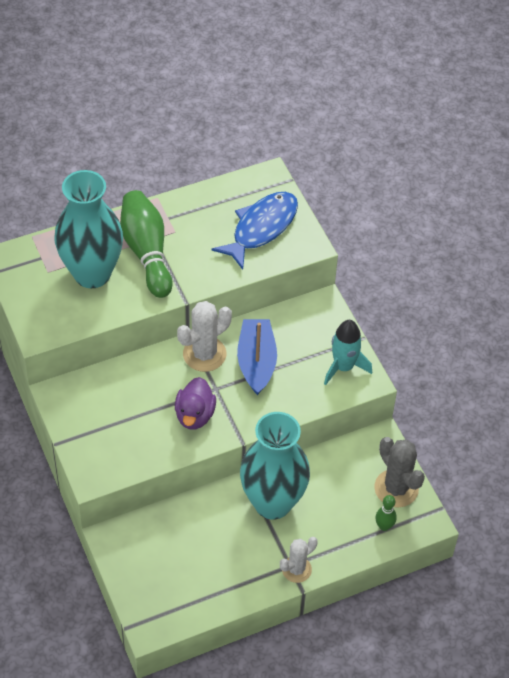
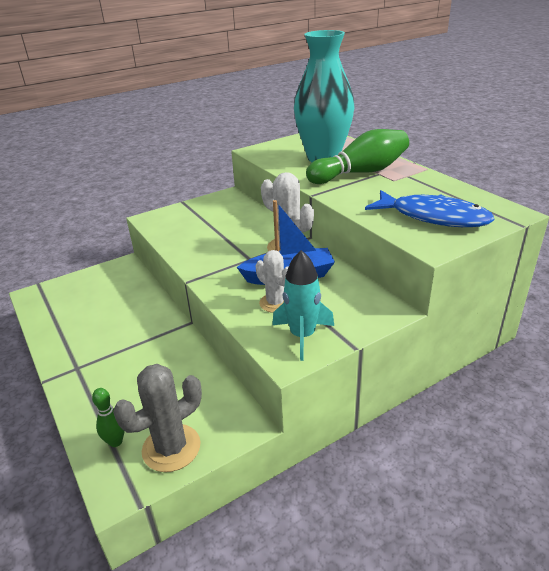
camera: 85 degrees right, 20 degrees down
purple duck [175,377,216,429] -> none
turquoise vase [240,412,310,519] -> none
white cactus [280,537,318,583] -> white cactus moved to [256,250,288,313]

